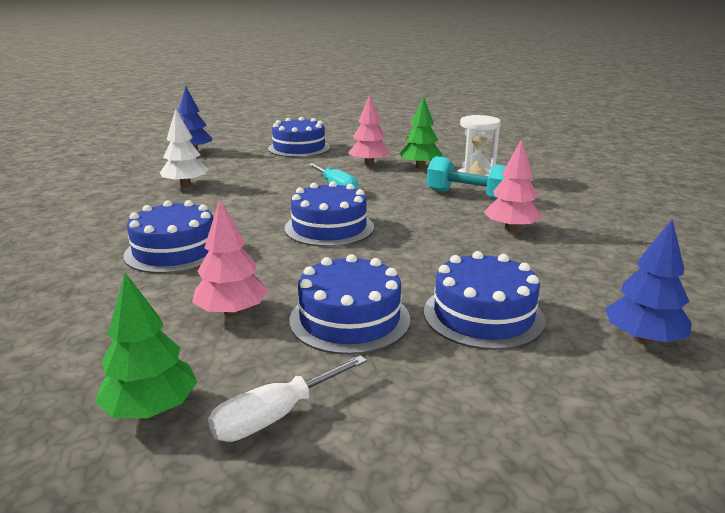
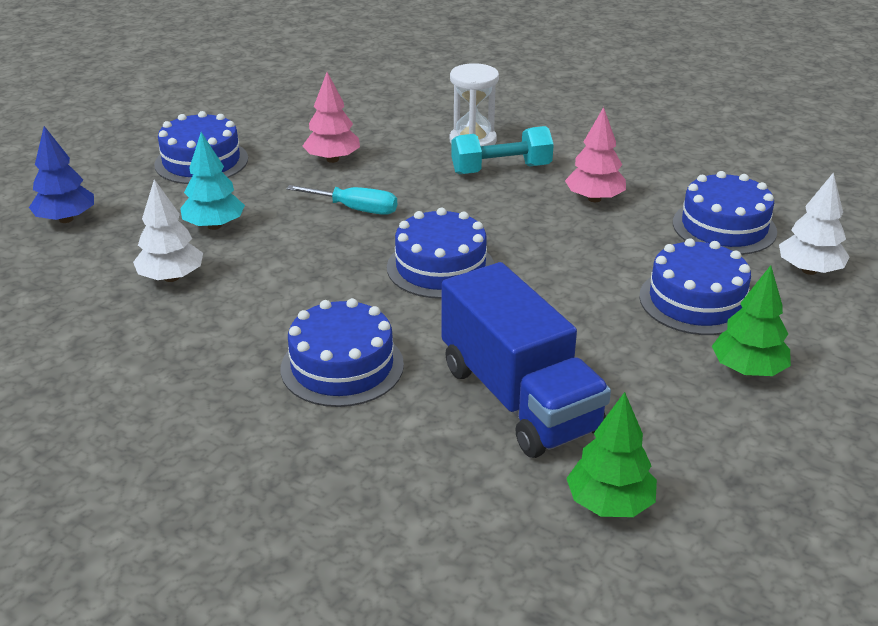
camera: 40 degrees left, 10 degrees up
pink tree [192,200,269,317] -> blue truck [442,262,611,458]
white screwdriver [208,355,367,442] -> none
blue cake [289,254,410,355] -> blue cake moved to [673,171,777,255]
green tree [400,96,442,169] -> green tree moved to [712,265,791,376]
blue tree [605,219,692,344] -> white tree [779,172,850,275]
none -> turquoise tree [180,132,245,230]

